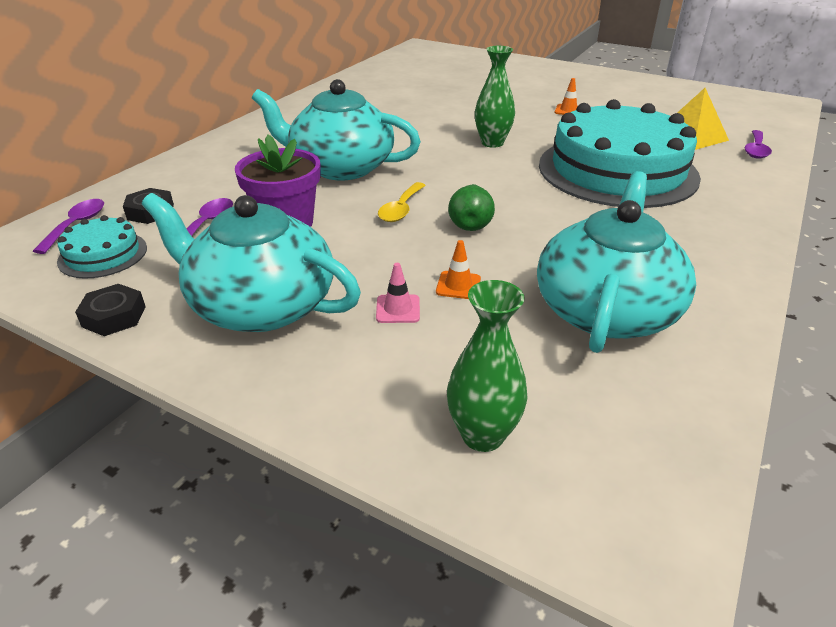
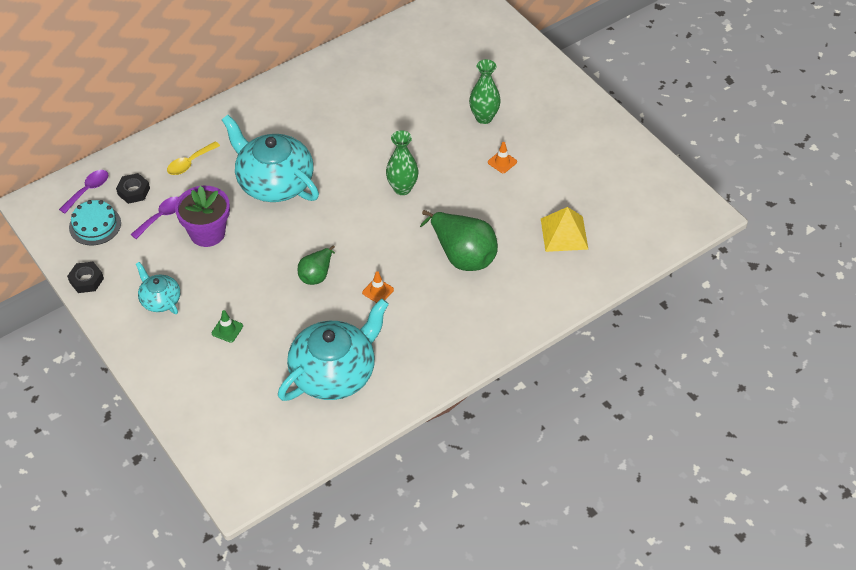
camera: 25 degrees right, 15 degrees up
turquoise teapot [142,193,361,332] -> turquoise teapot [136,262,180,314], size x0.51
pink traffic cone [376,263,420,323] -> green traffic cone [212,310,243,343]
yellow spoon [378,182,426,222] -> yellow spoon moved to [167,141,220,175]
orange traffic cone [436,240,481,299] -> orange traffic cone moved to [362,271,394,303]
green vase [447,280,528,452] -> green vase moved to [469,59,501,124]
turquoise cake [539,99,701,208] -> green pear [420,210,498,271]
purple spoon [744,130,772,159] -> none

